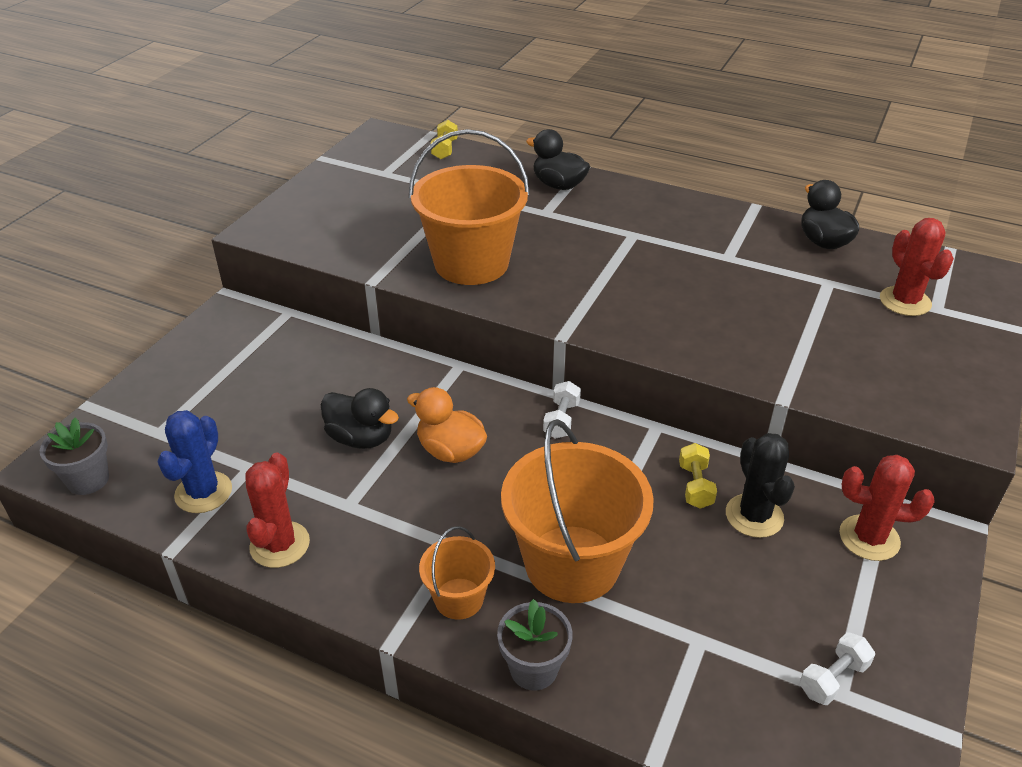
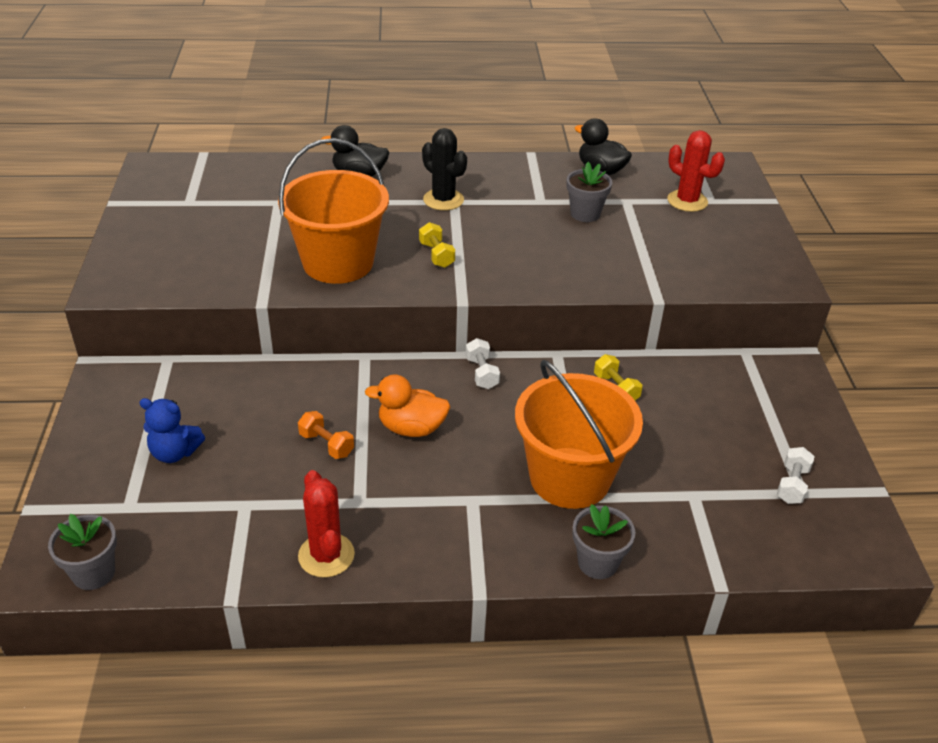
camera: 30 degrees left, 0 degrees up
blue cactus [157,410,232,513] -> none
black duck [321,388,399,449] -> orange dumbbell [298,411,354,459]
orange bucket [419,526,495,620] -> none
yellow dumbbell [430,120,458,160] -> yellow dumbbell moved to [419,222,455,268]
black cactus [726,433,795,538] -> black cactus moved to [422,128,467,211]
red cactus [839,455,935,561] -> none
none -> blue teddy bear [139,398,205,463]
none -> grey flower pot [566,162,613,222]

